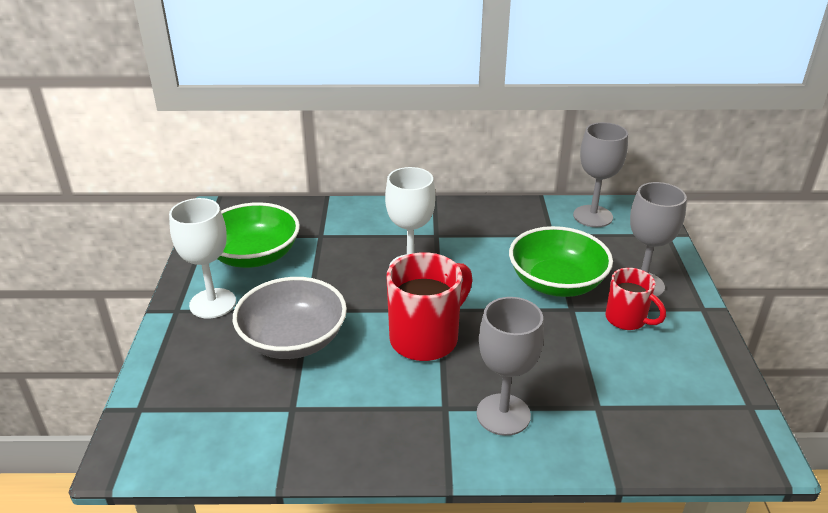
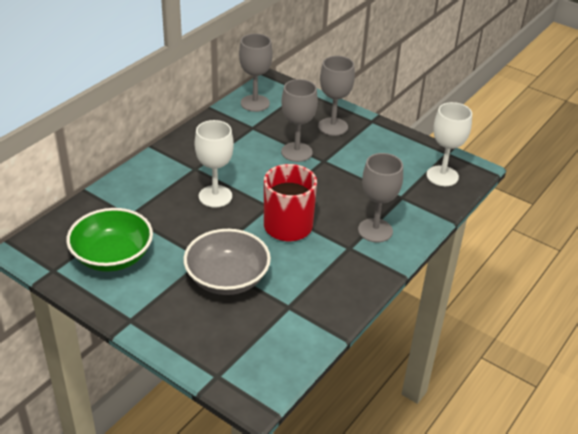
camera: 55 degrees left, 5 degrees up
white goblet [169,198,236,319] -> white goblet moved to [426,102,472,186]
green bowl [509,226,613,297] -> grey goblet [281,79,318,162]
red mug [606,268,666,330] -> none

